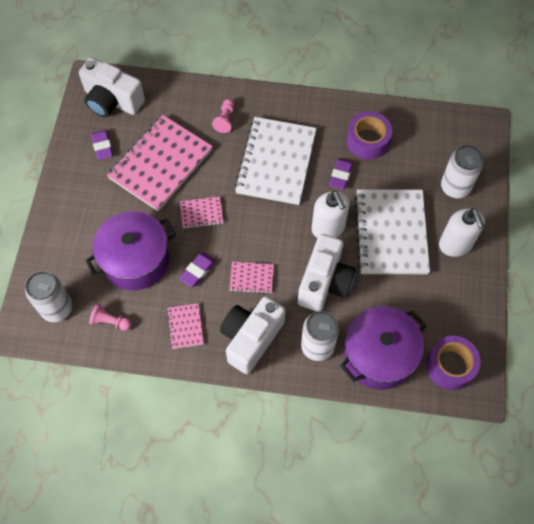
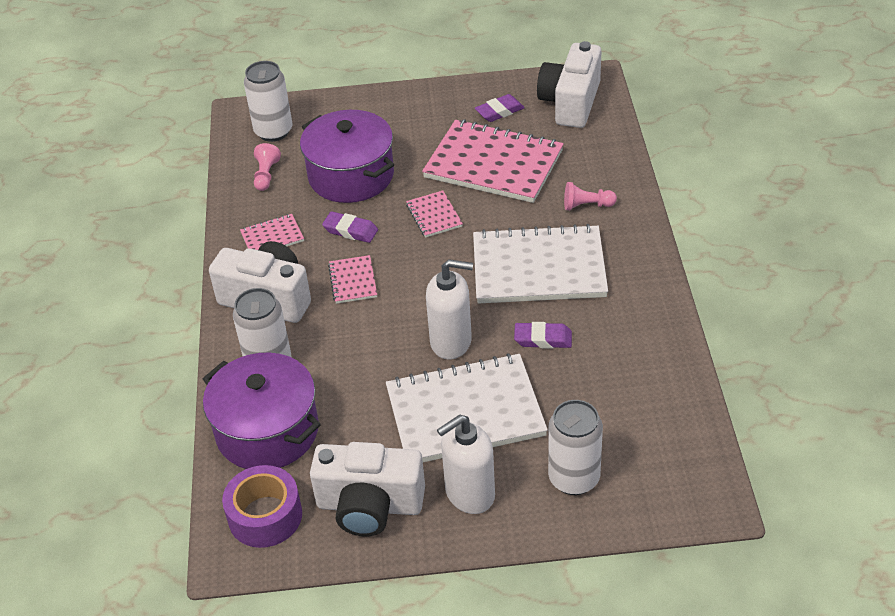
camera: 80 degrees right, 20 degrees down
white camera [298,234,356,311] -> white camera moved to [310,442,425,536]
white soap dispenser [312,191,350,238] -> white soap dispenser turned 135 degrees counterclockwise [426,259,473,360]
purple tape [347,111,392,160] -> none

